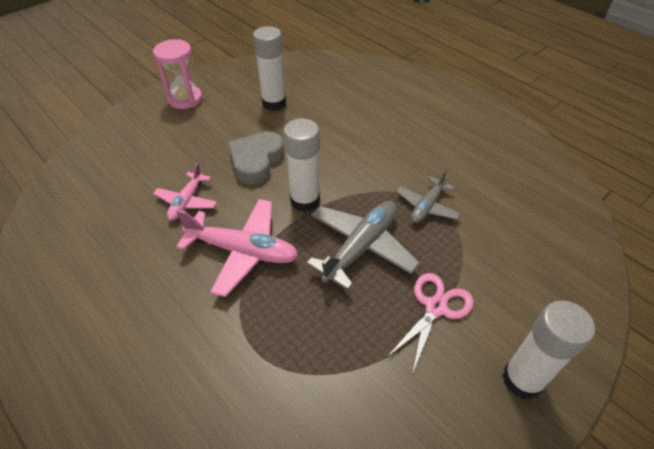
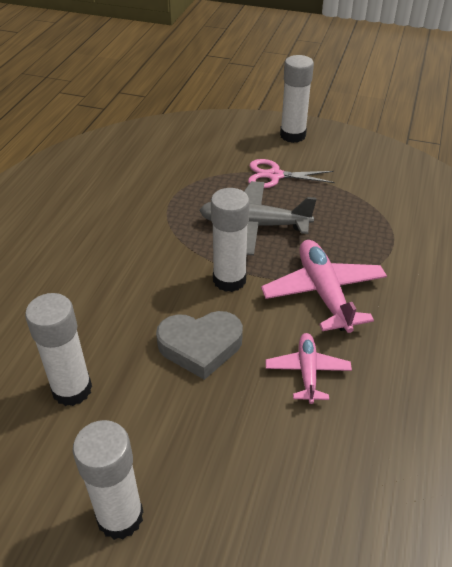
camera: 120 degrees left, 5 degrees down
pink hourglass [153,39,202,109] -> white glue stick [73,420,143,540]
pink plane [153,163,217,221] -> pink plane turned 75 degrees counterclockwise [266,333,352,404]
grey plane [396,170,460,223] -> none

